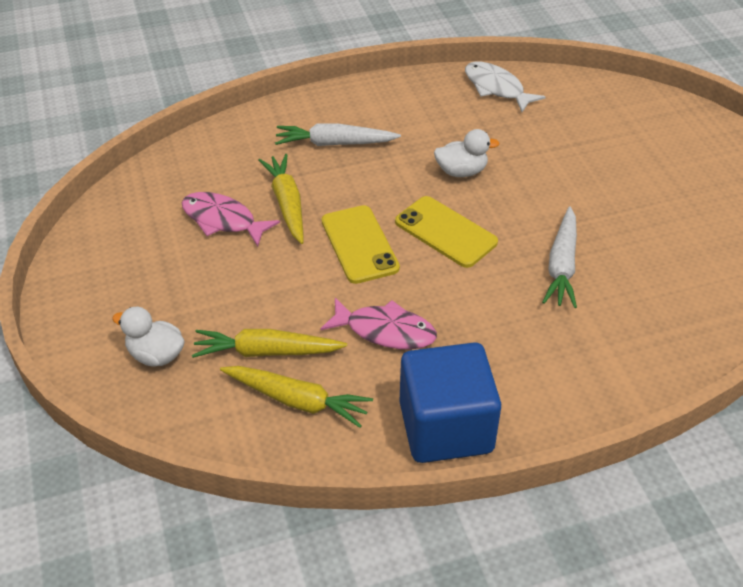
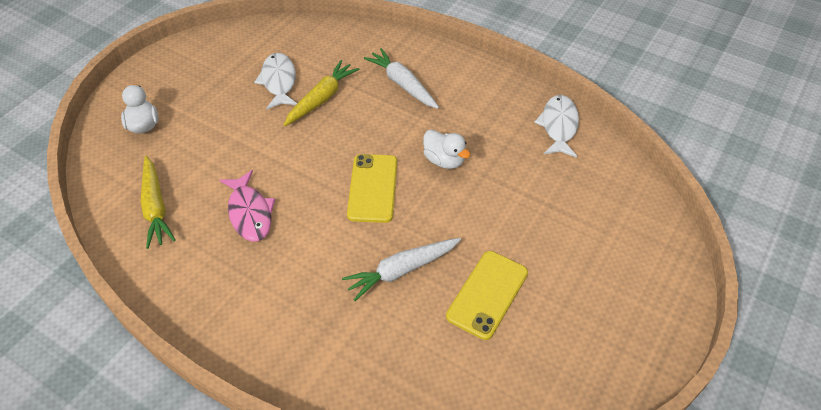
camera: 50 degrees right, 5 degrees up
pink fish [182,192,280,247] -> white fish [254,53,297,109]
yellow carrot [192,329,347,358] -> none
yellow phone [321,205,400,284] -> yellow phone moved to [446,251,528,340]
blue cube [399,342,501,463] -> none

